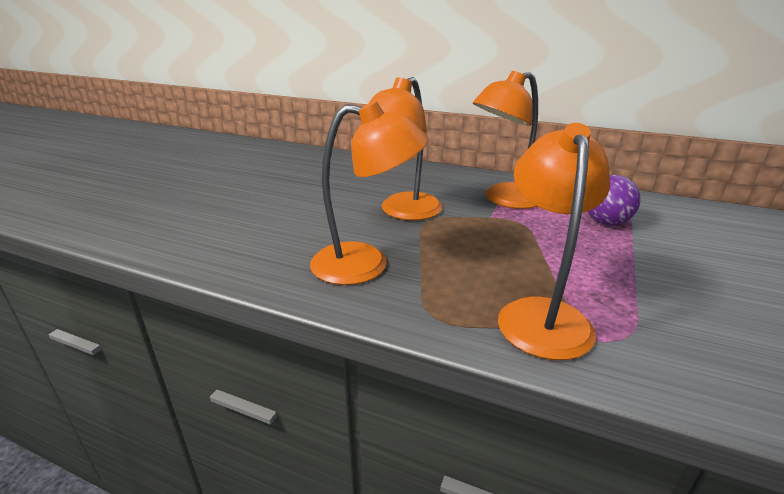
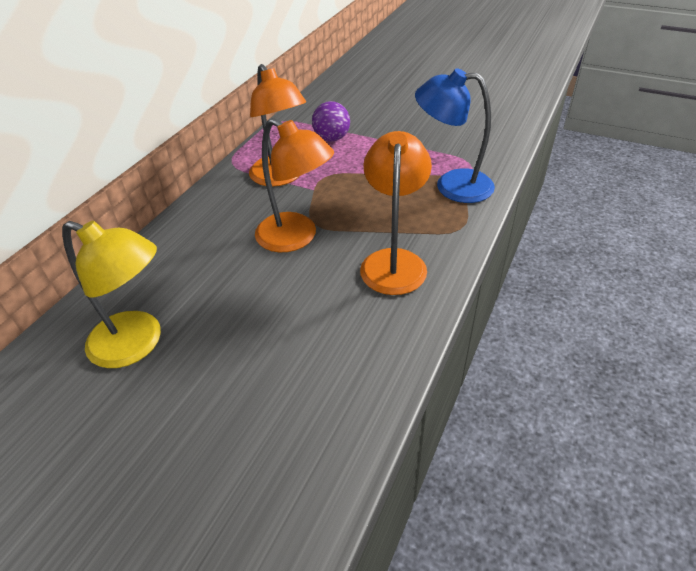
camera: 85 degrees left, 15 degrees up
orange lamp [498,123,610,360] -> blue lamp [415,68,495,203]
none -> yellow lamp [62,221,161,368]

